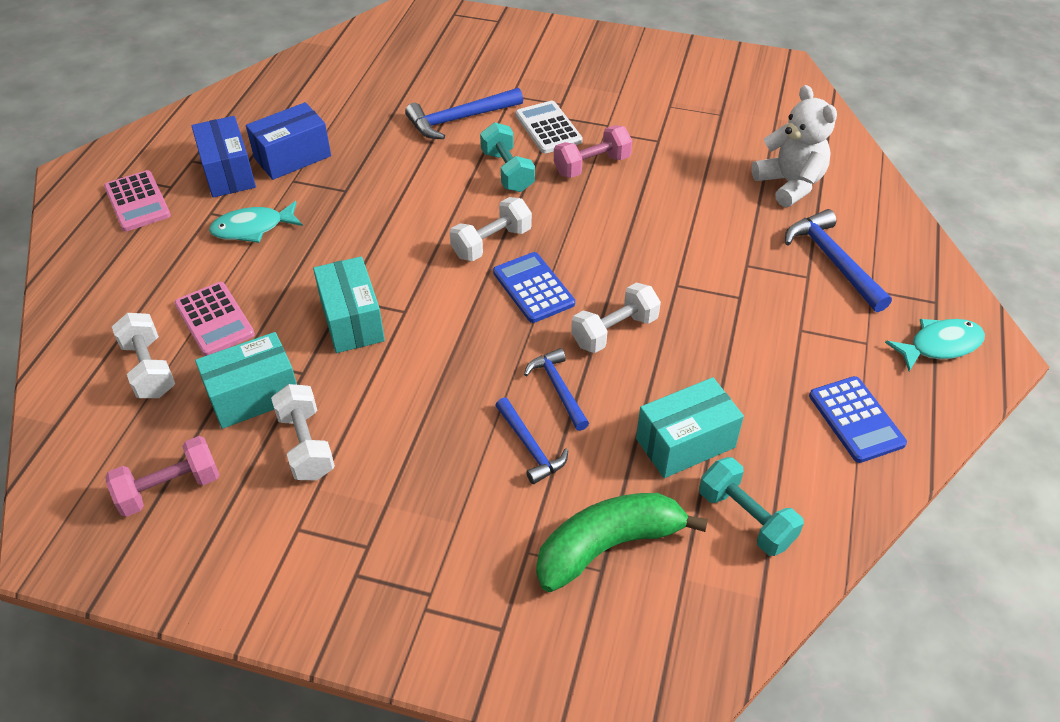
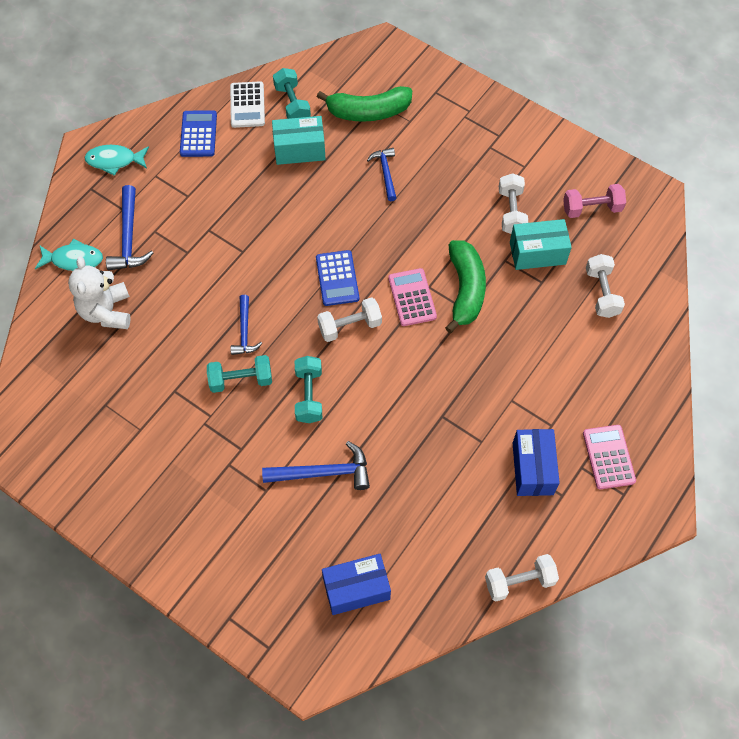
camera: 160 degrees left, 15 degrees up
pink calculator [174,282,255,356] -> pink calculator moved to [388,268,437,326]
turquoise fish [209,201,303,243] -> turquoise fish moved to [35,238,103,271]
blue box [246,102,331,180] -> blue box moved to [322,554,391,615]
turquoise box [313,256,385,353] -> green banana [445,240,486,333]
white calculator [515,101,583,153] -> white calculator moved to [230,81,265,128]
blue hammer [524,348,589,431] -> blue hammer moved to [230,295,262,355]
pink dumbbell [554,125,632,178] -> turquoise dumbbell [207,355,272,393]
white dumbbell [571,283,661,353] -> white dumbbell moved to [485,554,559,601]

